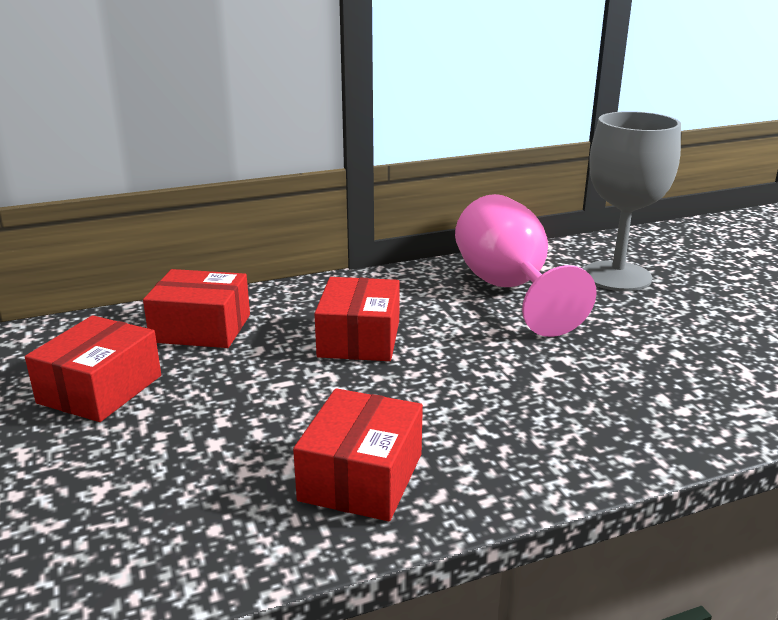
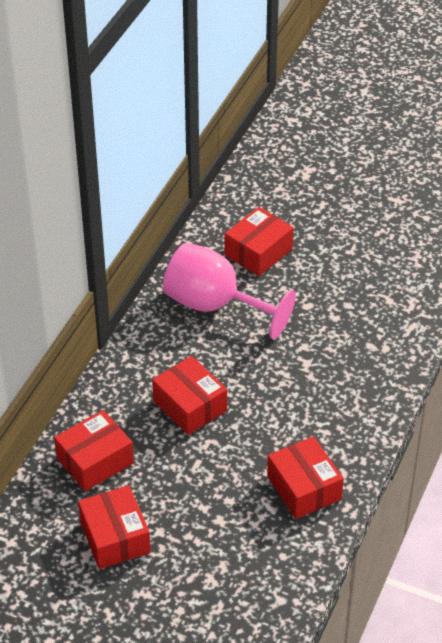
camera: 45 degrees left, 20 degrees up
grey goblet [584,111,681,291] -> red box [225,207,294,276]

